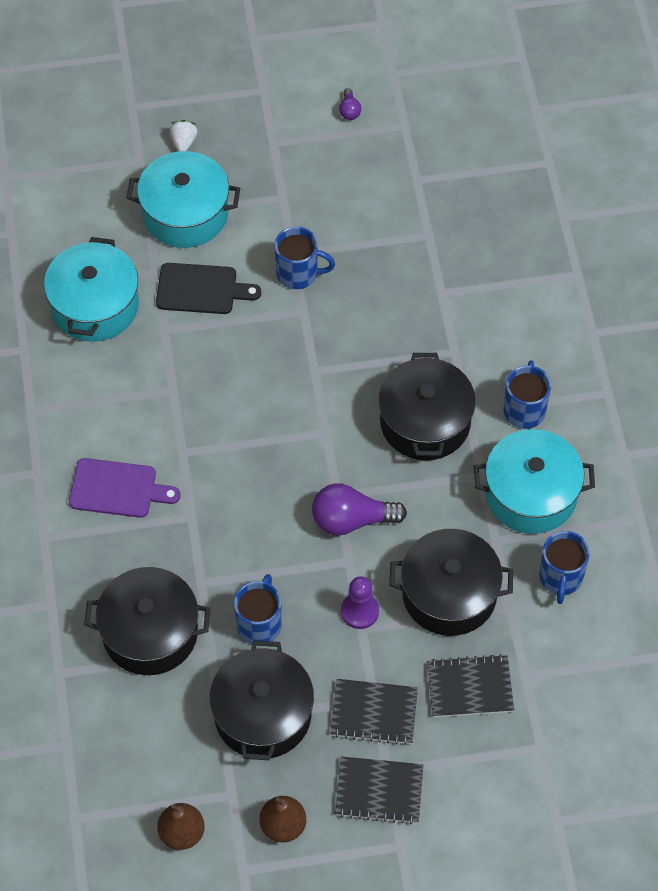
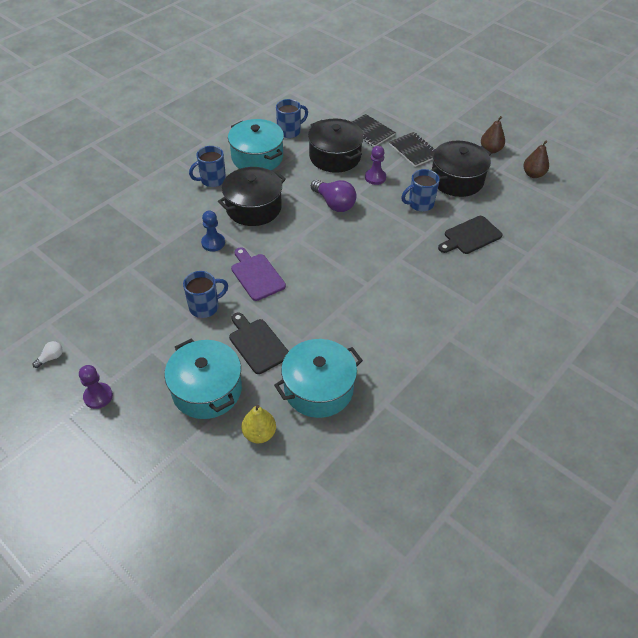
camera: 130 degrees left, 10 degrees down
purple cutting board [69,458,180,518] -> purple cutting board moved to [231,247,286,301]
black pot [84,567,211,675] -> black cutting board [438,216,503,254]
white strawberry [170,120,198,151] -> none
blue mug [274,227,335,289] -> blue mug turned 90 degrees clockwise [183,271,228,318]
black notebook [335,757,423,824] -> none
purple light bulb [339,88,361,120] -> white light bulb [32,341,63,368]
none -> purple pawn [79,365,113,409]
none -> blue pawn [201,210,225,252]
none -> yellow pear [241,405,276,443]

